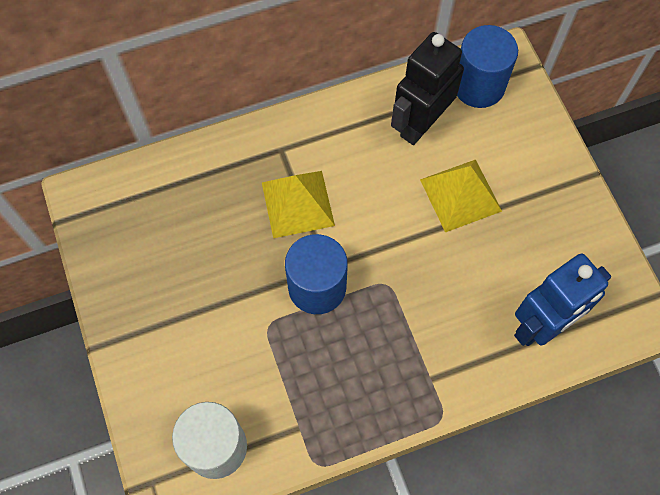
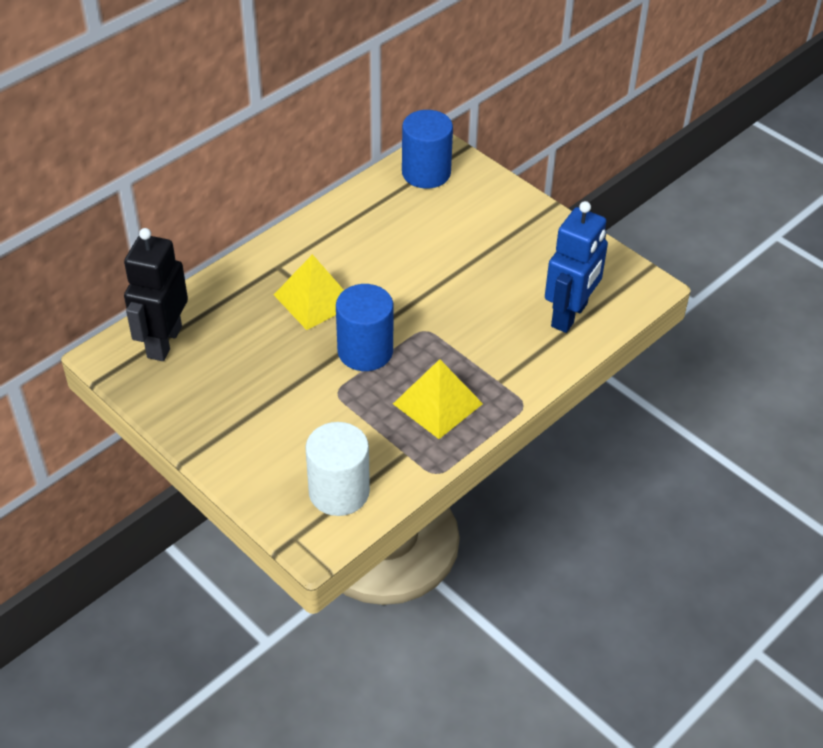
camera: 25 degrees left, 20 degrees down
black robot [391,32,464,145] -> black robot moved to [124,228,188,361]
yellow pyramid [420,159,502,232] -> yellow pyramid moved to [393,359,483,439]

